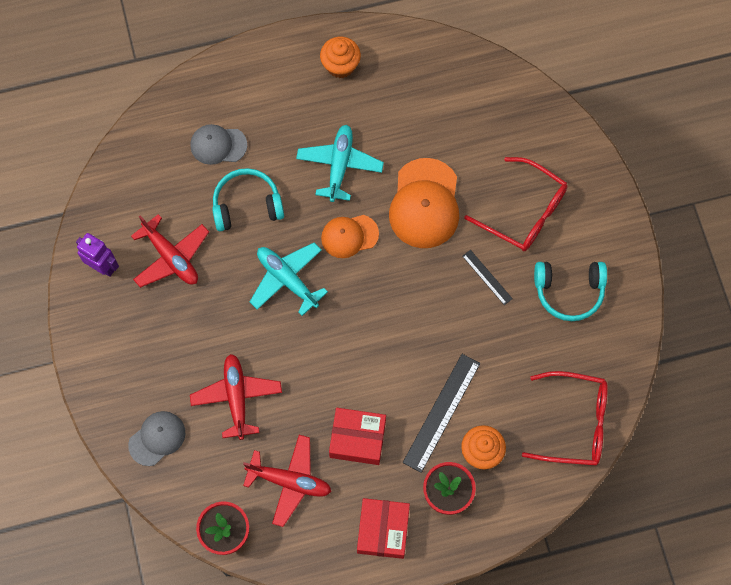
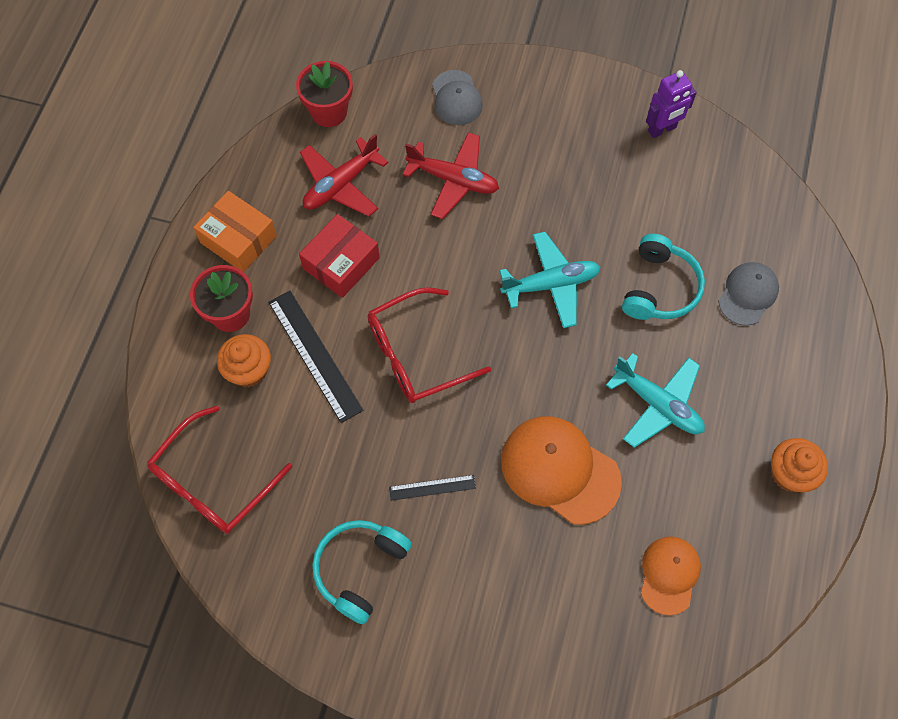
camera: 120 degrees right, 5 degrees down
red plane [131,214,209,288] -> none
orange cap [321,215,379,258] -> orange cap moved to [641,537,701,615]
red box [357,498,410,559] -> orange box [193,191,277,272]
red glasses [464,157,568,251] -> red glasses moved to [368,287,491,403]

